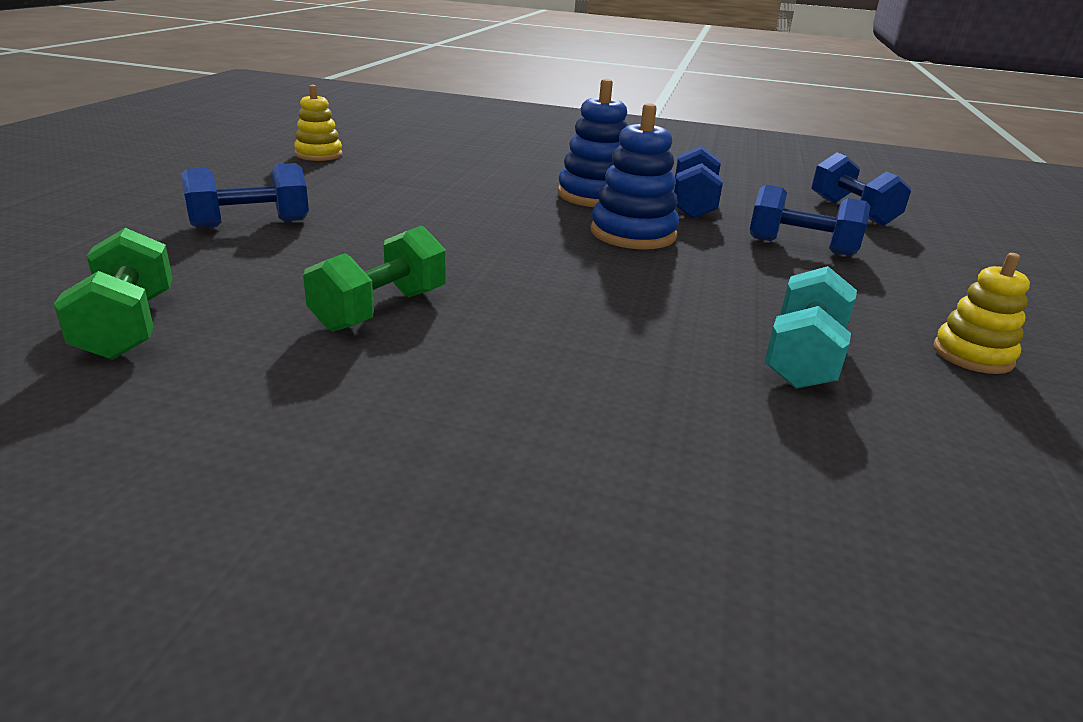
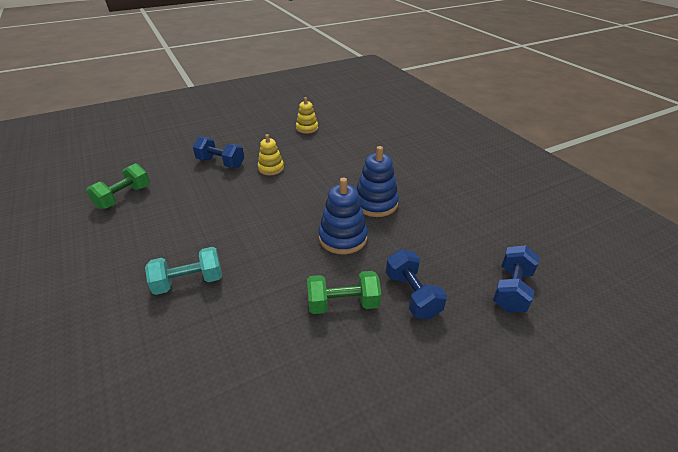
camera: 50 degrees right, 10 degrees up
green dumbbell [303,226,446,332] -> green dumbbell moved to [307,271,381,314]
blue dumbbell [674,146,723,218] -> none
turquoise dumbbell [765,266,857,389] -> turquoise dumbbell moved to [145,247,222,295]
yellow stacking toy [933,253,1030,374] -> yellow stacking toy moved to [258,134,284,175]

